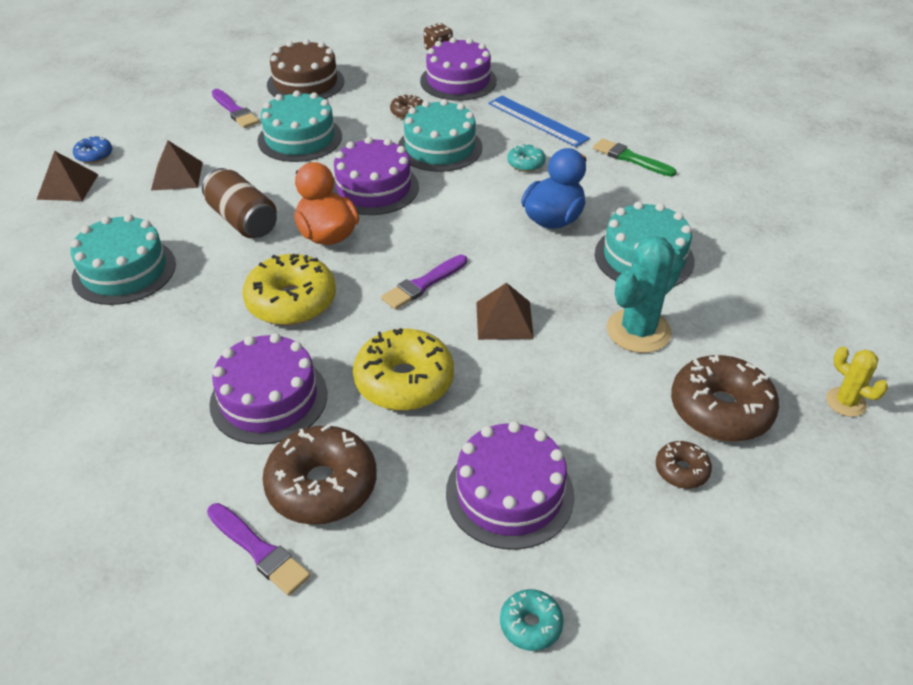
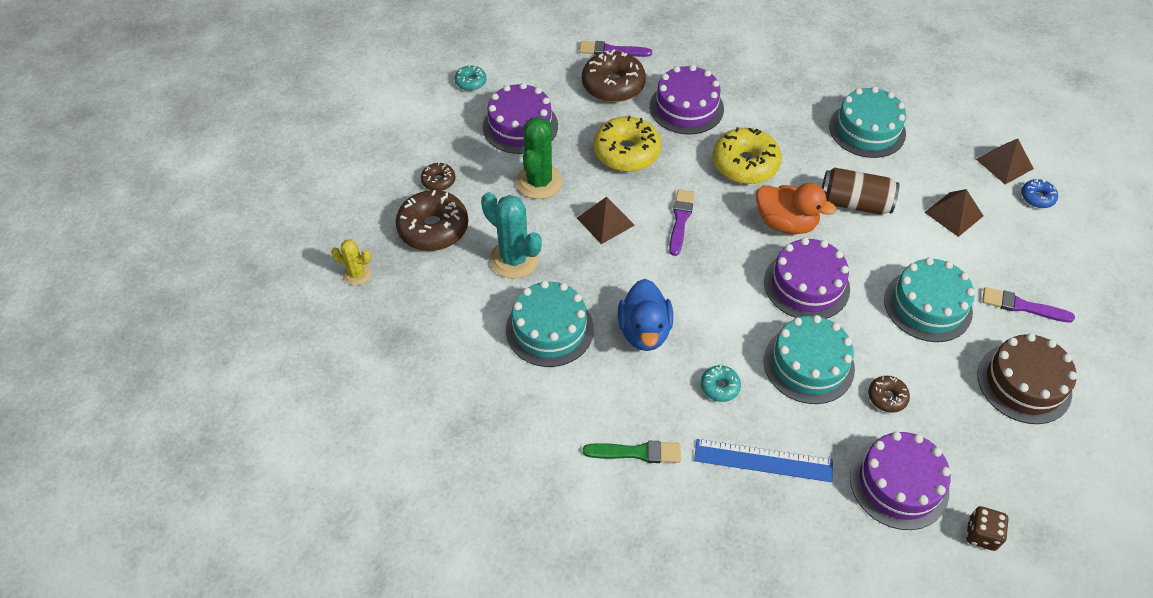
camera: 145 degrees right, 10 degrees up
turquoise cactus [607,235,684,353] -> turquoise cactus turned 60 degrees counterclockwise [481,192,542,279]
none -> green cactus [516,117,563,199]

